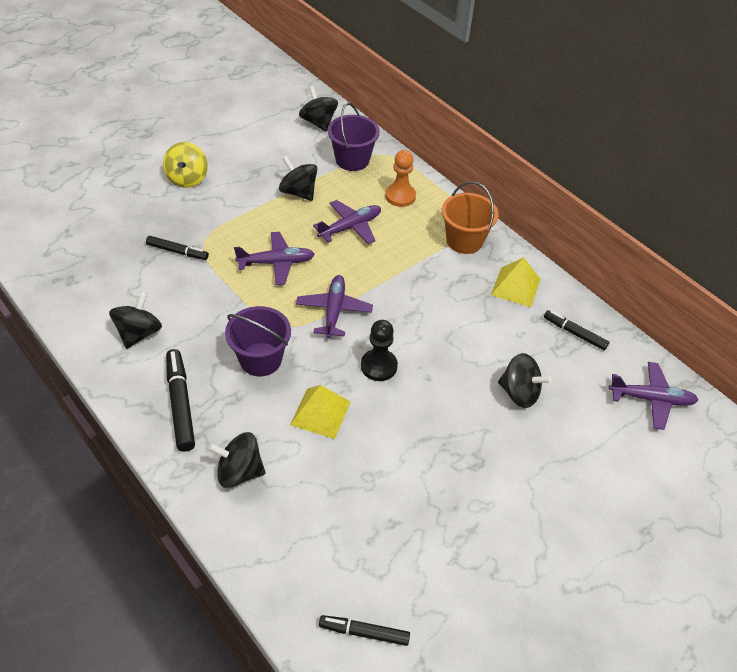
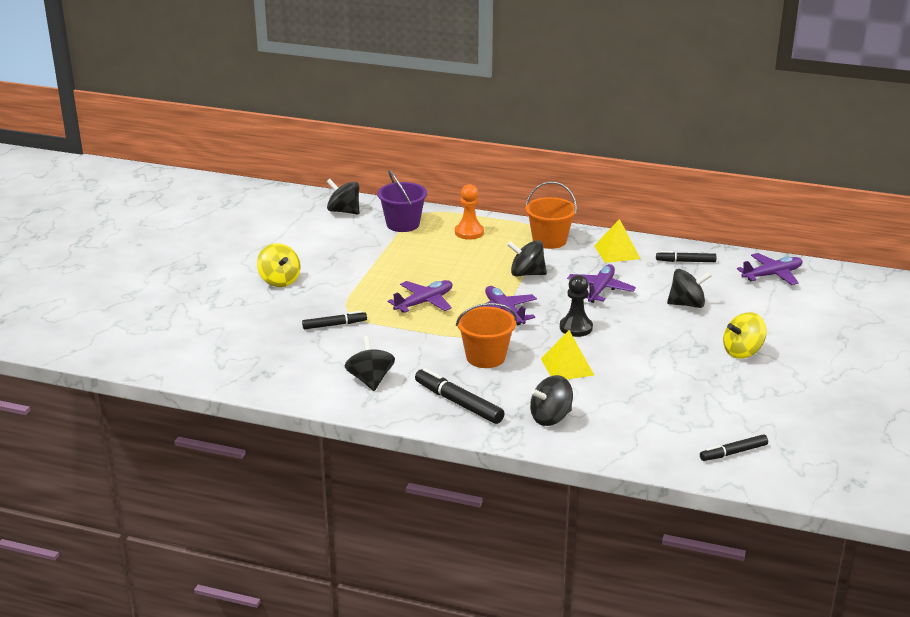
camera: 30 degrees left, 20 degrees down
purple bucket [225,306,291,376] -> orange bucket [456,303,517,368]
black spinning top [279,156,317,201] -> black spinning top moved to [507,240,547,276]
purple plane [313,200,381,244] -> purple plane moved to [567,264,636,303]
none -> yellow spinning top [723,312,767,359]

